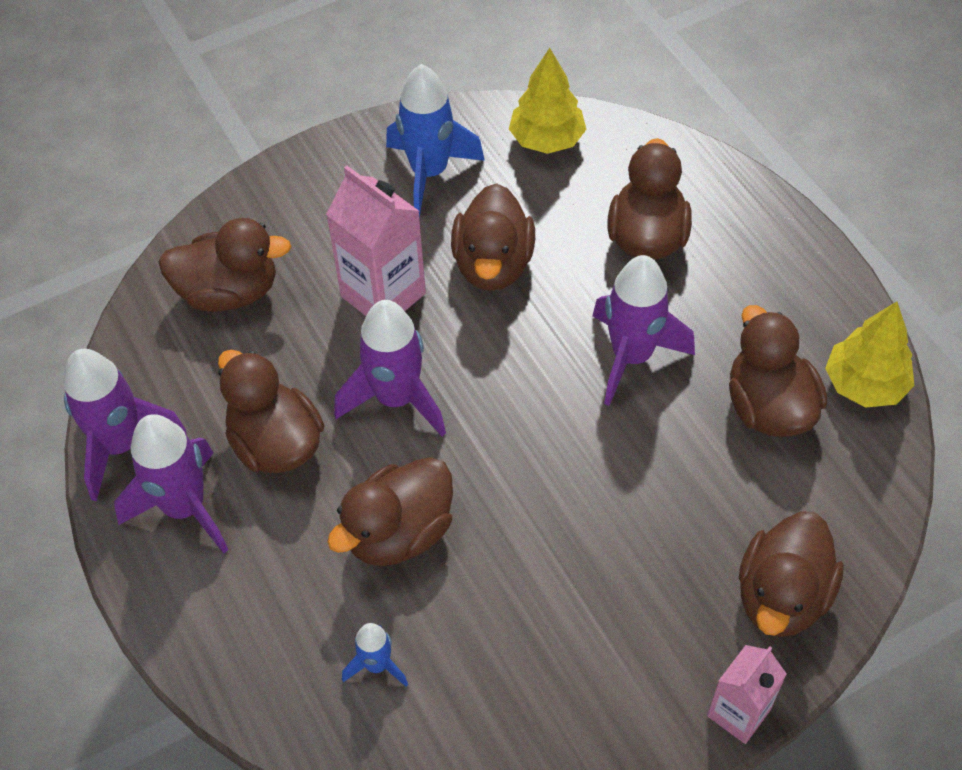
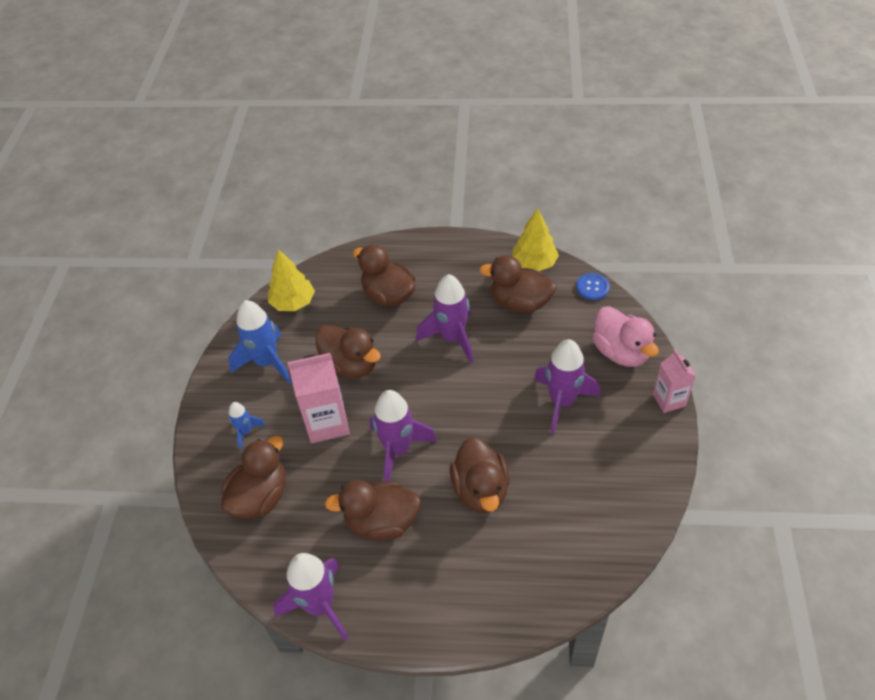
camera: 55 degrees left, 5 degrees down
purple rocket [114,414,228,553] -> purple rocket moved to [534,339,600,434]
blue rocket [342,623,408,687] -> blue rocket moved to [229,402,266,450]
brown duck [739,511,844,637] -> pink duck [592,306,659,367]
none -> blue button [576,273,610,300]

